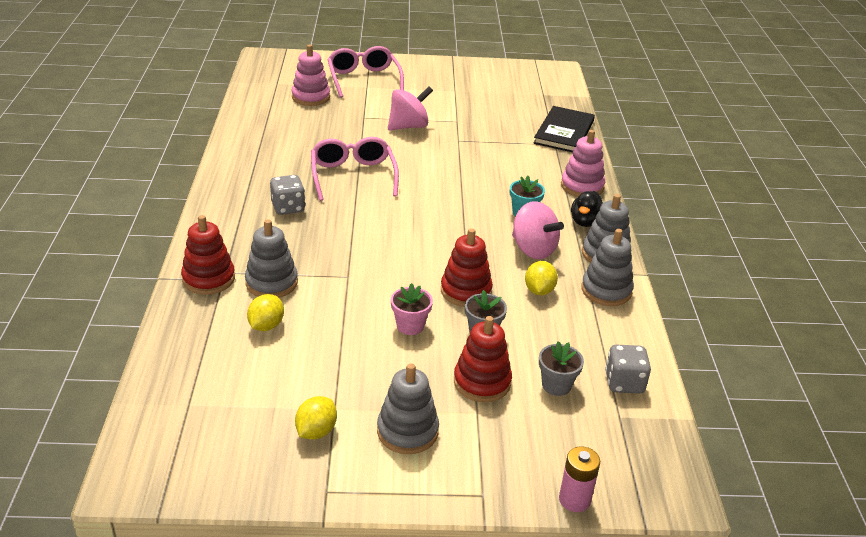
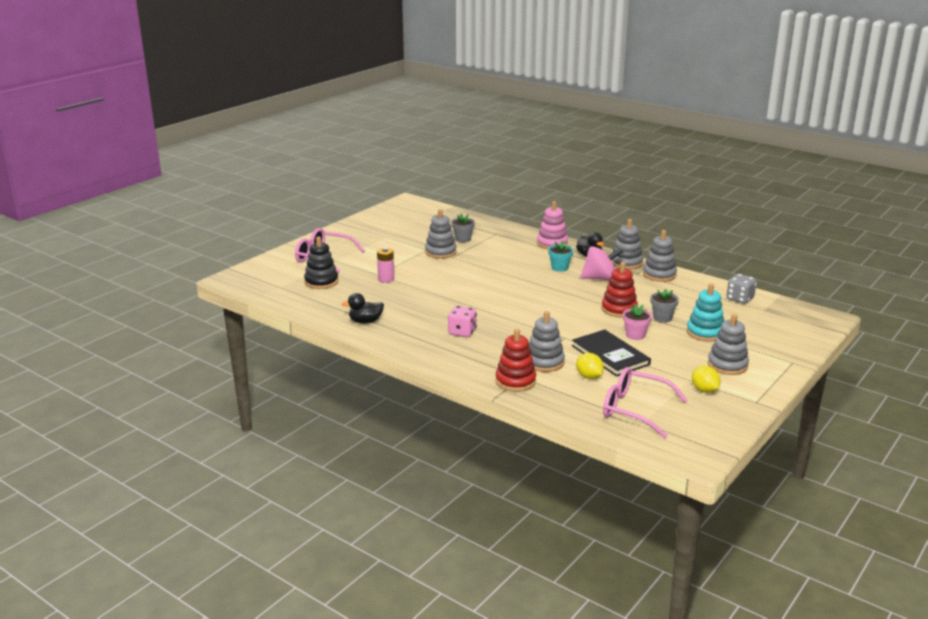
camera: 50 degrees left, 10 degrees down
grey dice [270,175,305,215] -> pink dice [448,306,477,337]
pink stacking toy [292,44,330,106] -> black stacking toy [304,237,338,289]
pink glasses [311,137,399,201] -> pink glasses moved to [603,367,688,438]
pink spinning top [388,86,433,130] -> none
red stacking toy [454,316,512,402] -> turquoise stacking toy [687,283,724,342]
yellow lemon [525,261,558,295] -> none
black book [533,106,595,152] -> black book moved to [572,329,651,377]
grey flower pot [539,341,584,396] -> grey flower pot moved to [451,213,475,243]
pink battery [559,446,600,512] -> pink battery moved to [377,248,394,283]
none -> black duck [342,293,384,324]
none -> grey stacking toy [425,209,457,259]

